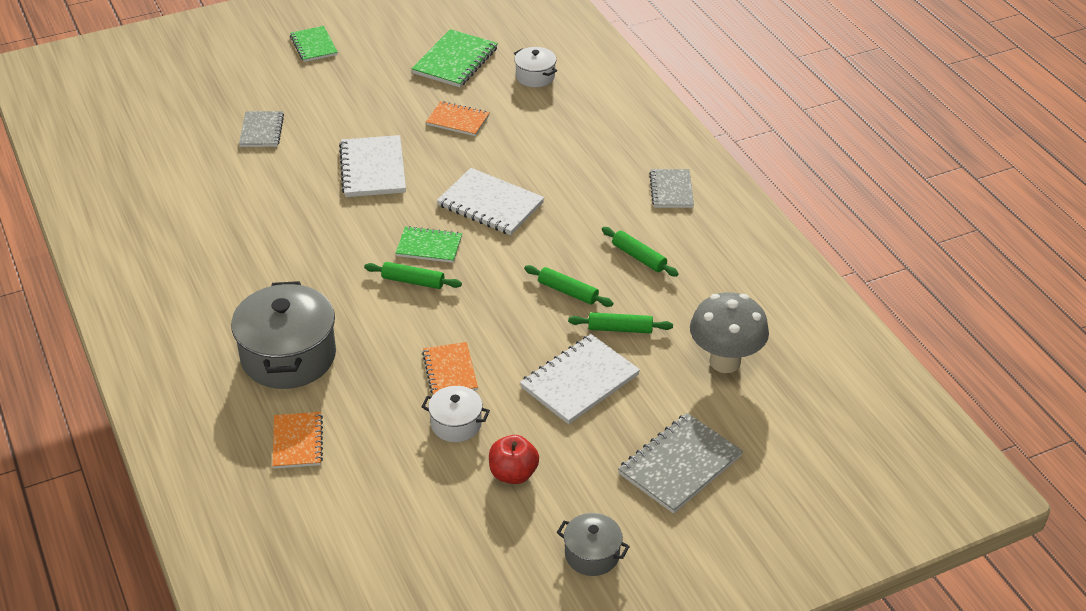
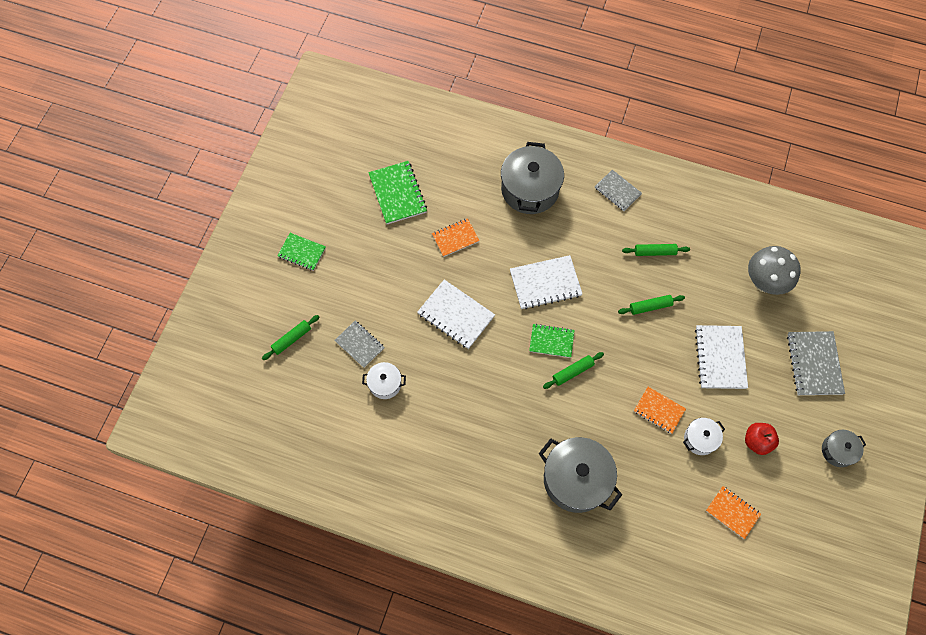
camera: 45 degrees left, 25 degrees up
orange notebook [272,412,323,469] -> orange notebook moved to [706,486,761,539]
green notebook [396,226,462,263] -> green notebook turned 45 degrees clockwise [529,324,575,358]
white pot [514,47,557,87] -> white pot moved to [362,362,406,399]
green rolling pin [568,312,673,333] -> green rolling pin moved to [262,315,319,360]
none -> grey pot [501,142,564,214]

